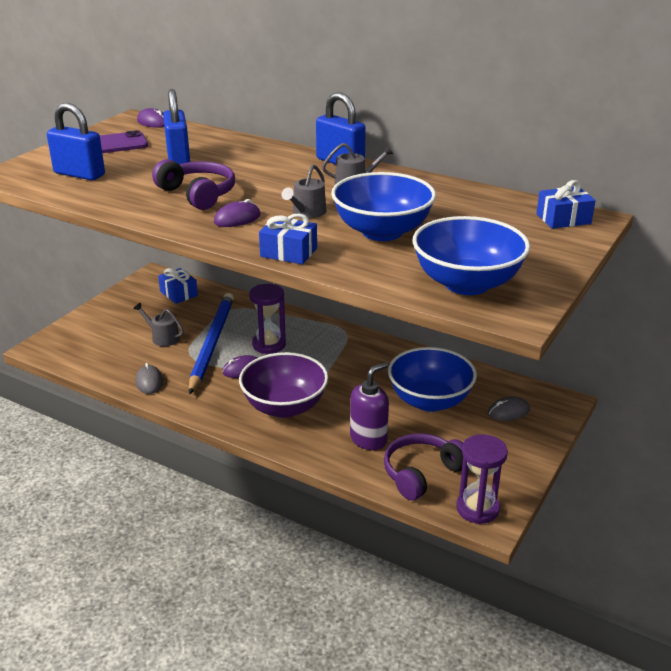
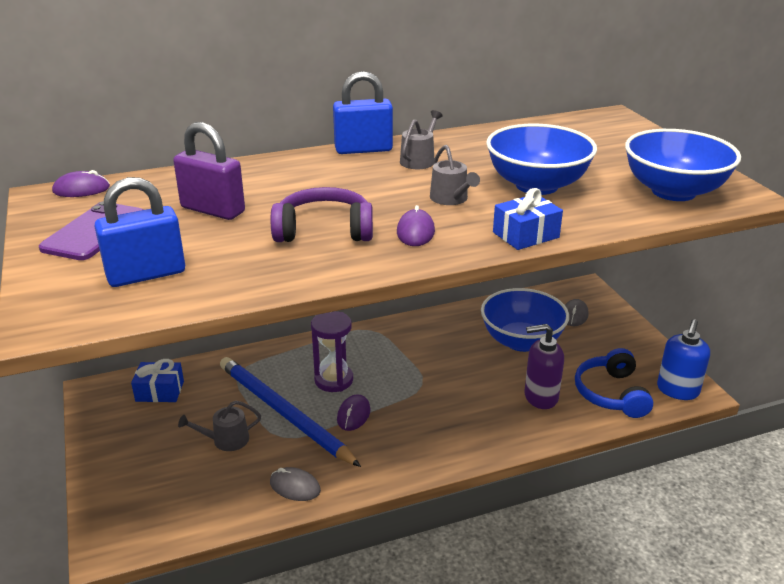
camera: 50 degrees left, 0 degrees up
blue padlock [163,89,190,164] -> purple padlock [173,122,245,220]
purple bowl [239,352,328,418] -> none
purple soap dispenser [350,362,389,450] -> purple soap dispenser turned 90 degrees counterclockwise [524,324,564,409]
purple headphones [384,433,463,501] -> blue headphones [575,348,653,418]
purple hourglass [456,434,508,524] -> blue soap dispenser [657,319,710,400]
blue gift [536,180,596,229] -> none

